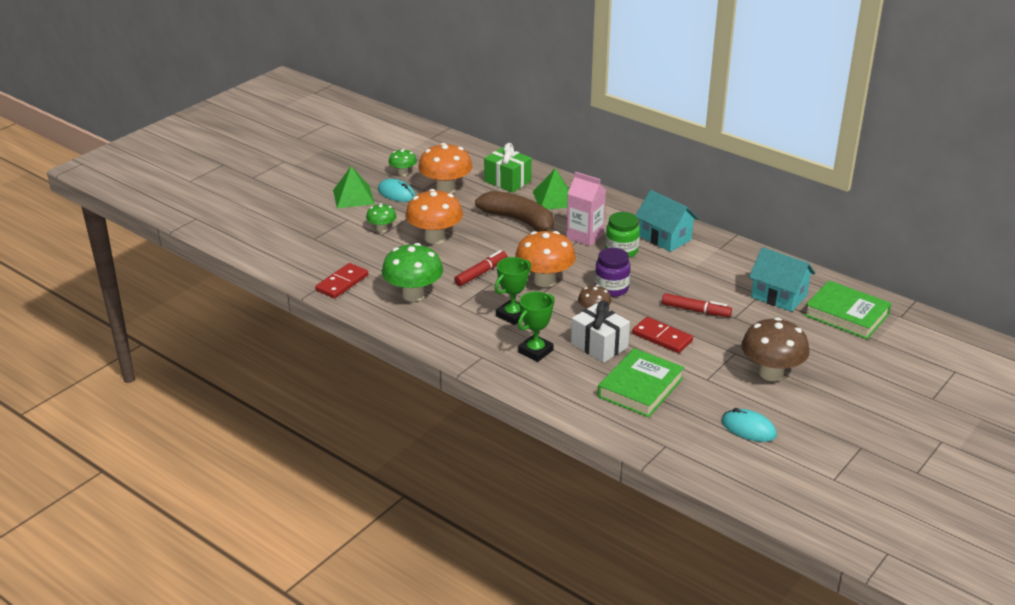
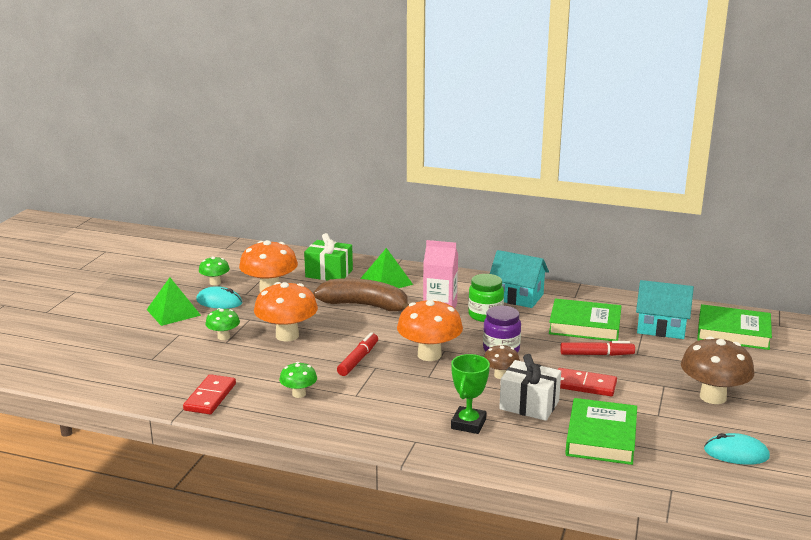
camera: 20 degrees left, 10 degrees down
green mushroom [382,243,443,302] -> green mushroom [279,362,317,398], size x0.54
green trophy [495,257,531,325] -> none
none -> green book [549,298,622,341]

